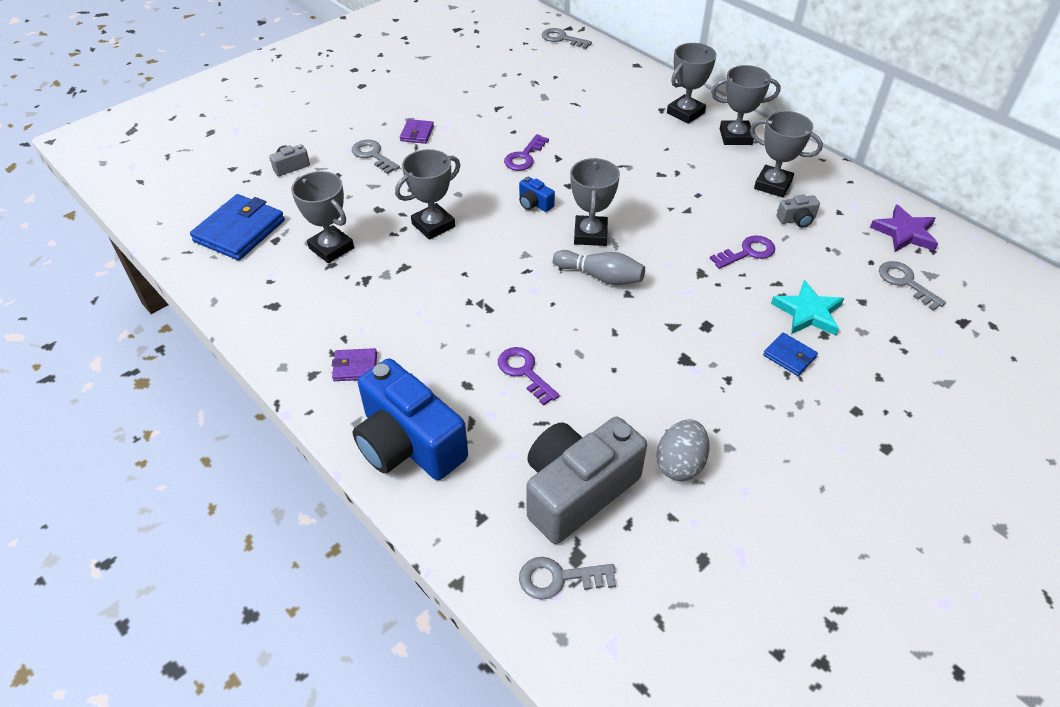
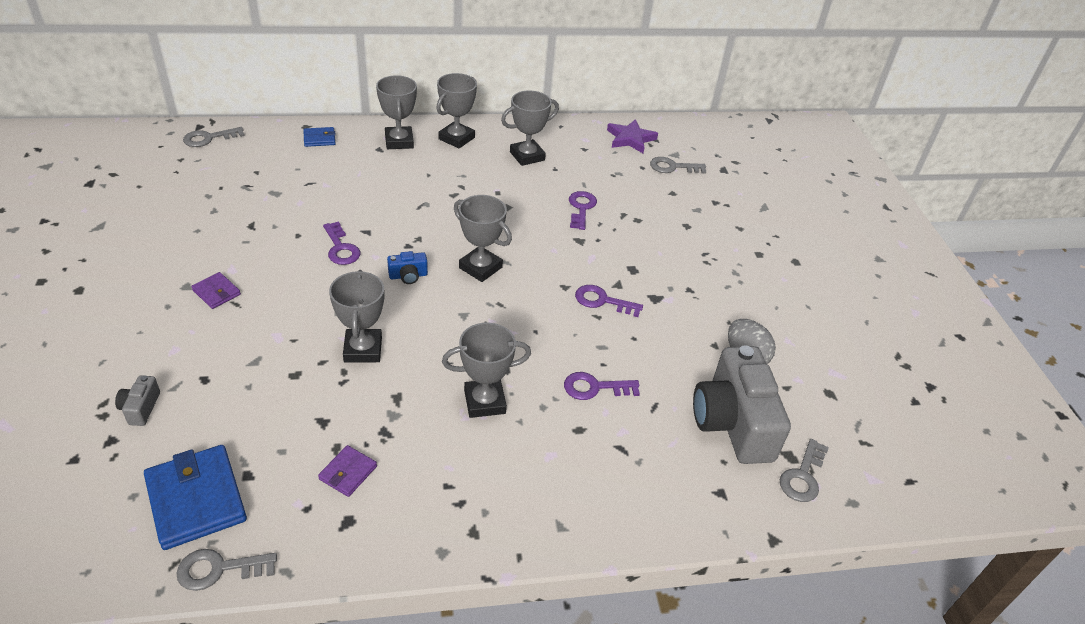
camera: 60 degrees left, 5 degrees down
grey trophy [291,171,354,263] -> grey trophy moved to [442,323,531,418]
purple wallet [332,348,377,381] -> purple wallet moved to [318,445,377,497]
grey key [352,140,400,174] -> grey key moved to [176,549,277,591]
blue camera [353,358,468,480] -> none
grey bowling pin [553,250,645,285] -> none
blue wallet [763,333,818,376] -> blue wallet moved to [303,127,336,147]
turquoise star [771,280,844,335] -> none
grey camera [777,195,820,228] -> none
none -> purple key [575,285,643,317]

